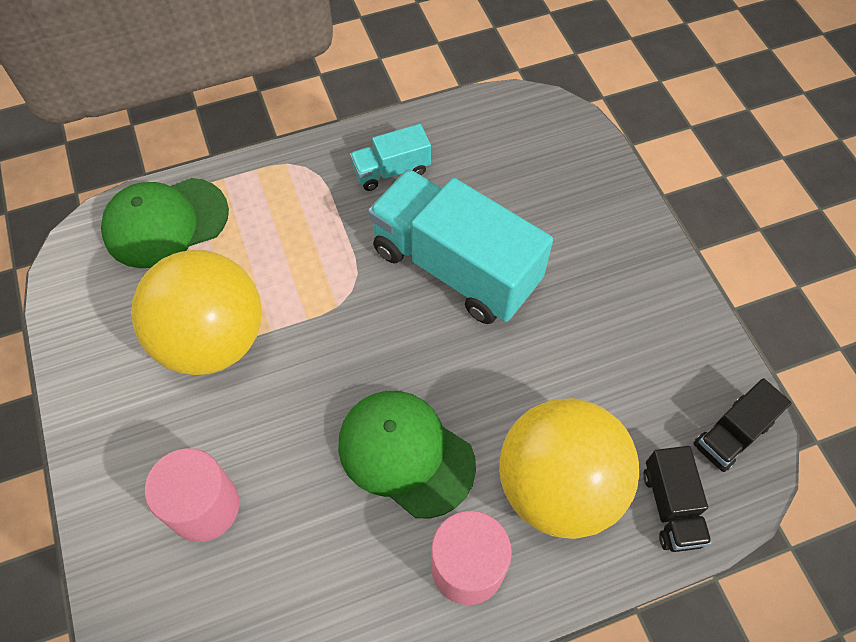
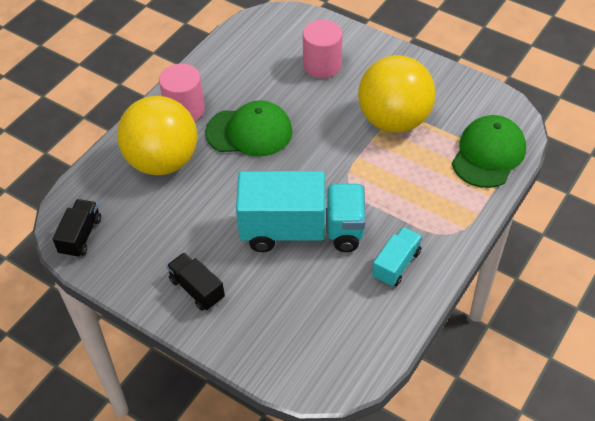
camera: 145 degrees right, 10 degrees down
black truck [643,446,712,552] -> black truck moved to [167,253,225,311]

